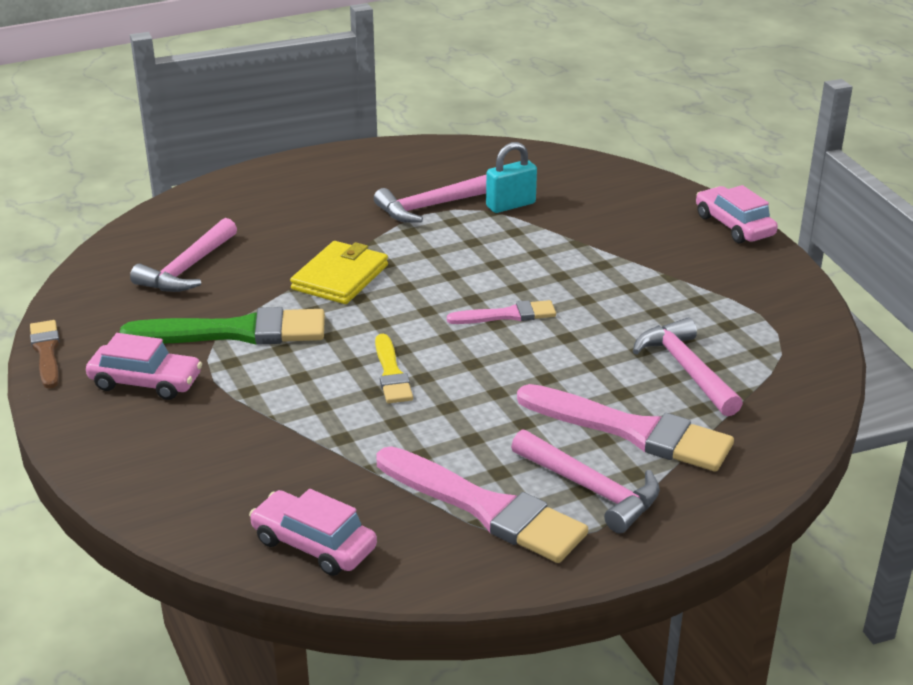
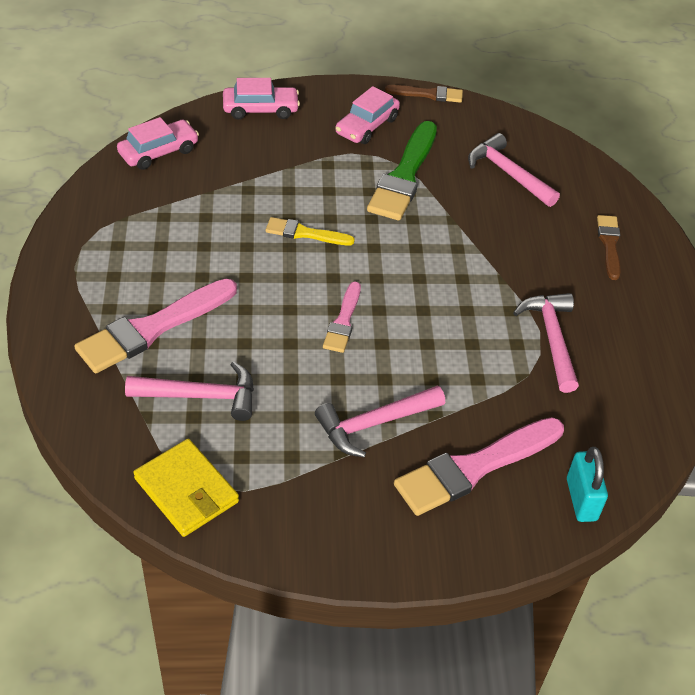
camera: 110 degrees right, 15 degrees up
yellow wallet [290,241,388,304] -> yellow wallet moved to [133,439,239,537]
pink brush [377,446,588,563] -> pink brush moved to [394,417,564,516]
turquoise padlock [486,142,537,213] -> turquoise padlock moved to [567,447,608,522]
pink hammer [511,429,660,534] -> pink hammer moved to [315,386,445,458]
pink car [696,185,778,243] -> pink car moved to [223,78,300,120]
none -> brown brush [597,215,621,280]

